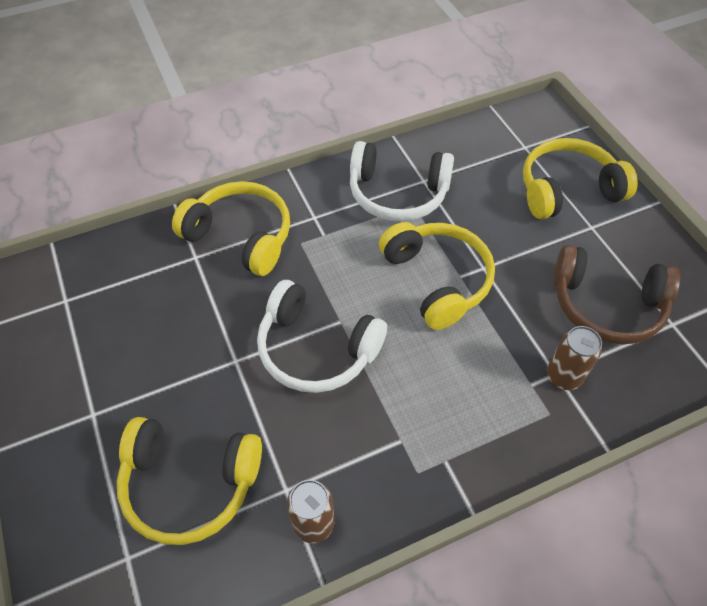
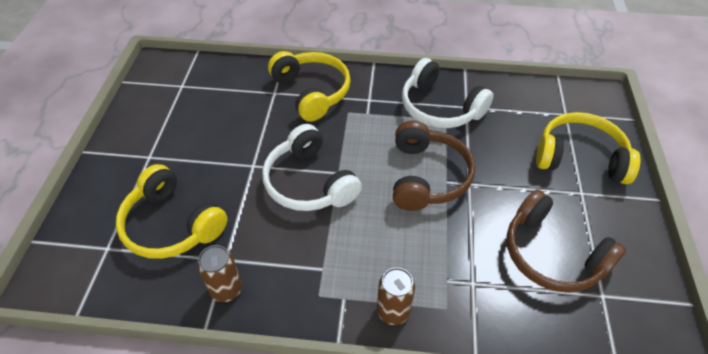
camera: 30 degrees right, 5 degrees down
yellow headphones [379,222,495,330] -> brown headphones [393,121,475,211]
brown can [547,326,602,390] -> brown can moved to [377,268,415,325]

